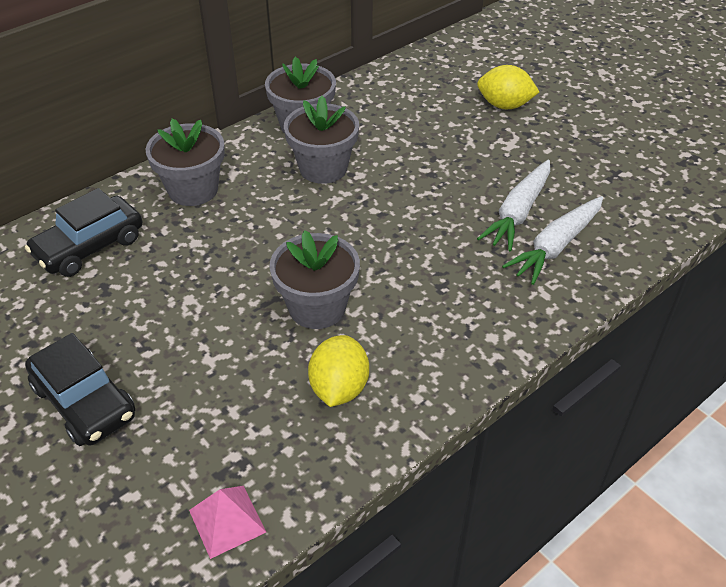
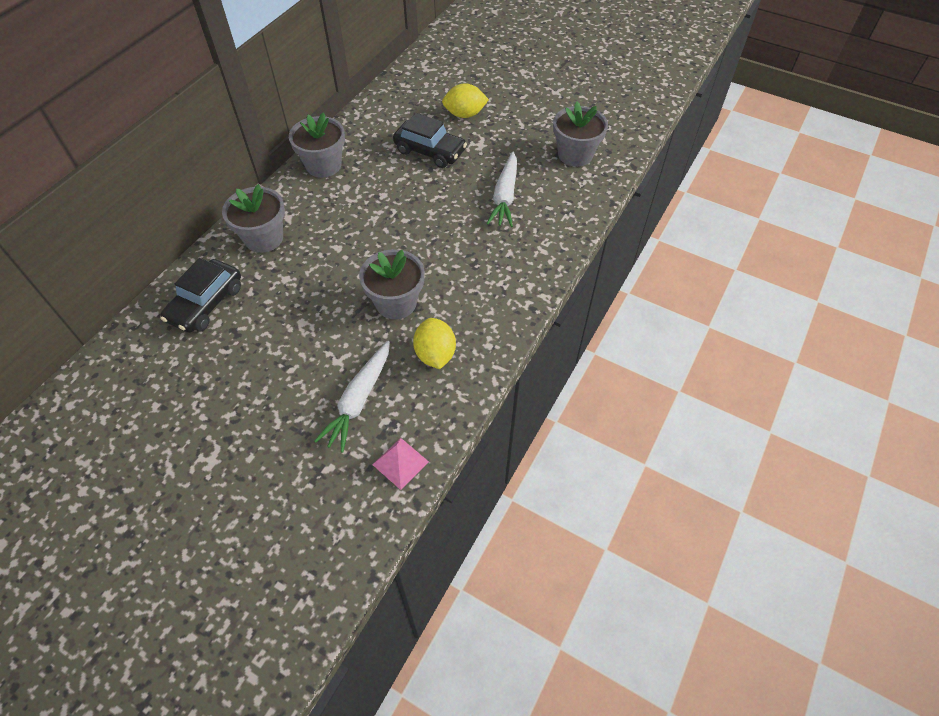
camera: 20 degrees left, 10 degrees up
black car [25,333,135,446] -> black car moved to [393,113,467,168]
grey flower pot [284,96,359,184] -> grey flower pot moved to [553,102,608,167]
white carrot [502,196,603,285] -> white carrot moved to [314,341,390,453]

